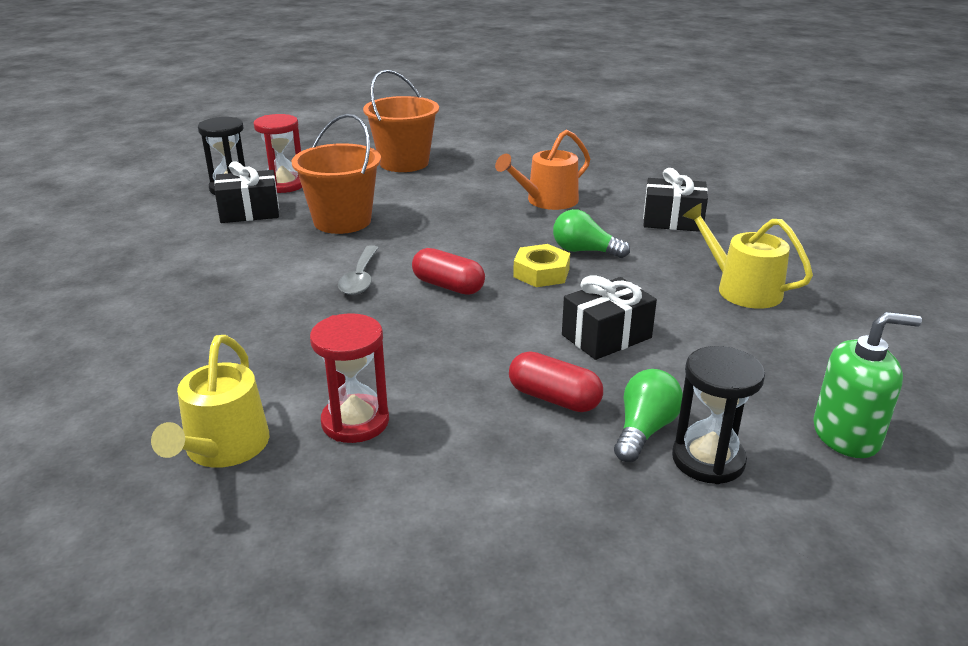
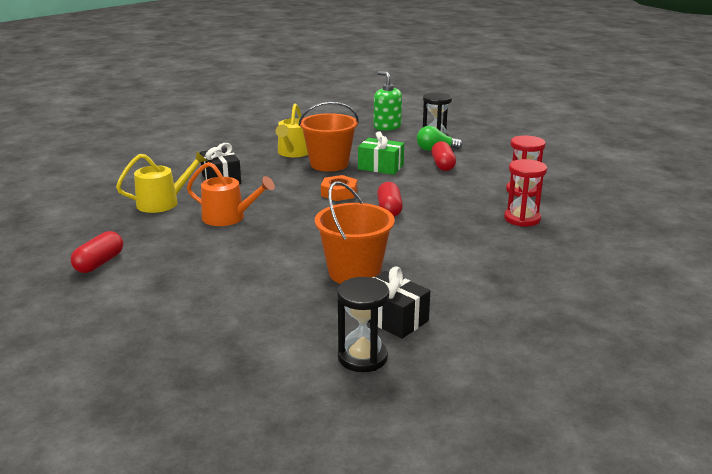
camera: 125 degrees left, 5 degrees down
yellow watering can [151,335,269,468] -> yellow watering can moved to [116,151,207,213]
red hourglass [254,114,302,193] -> red hourglass moved to [504,159,547,227]
grey spoon [338,245,379,295] -> none
orange bucket [363,70,439,172] -> orange bucket moved to [299,102,359,172]
yellow nut [513,244,570,287] -> orange nut [321,175,357,201]
green light bulb [553,209,630,258] -> none
black gift [562,276,657,360] -> green gift [358,131,404,175]
none -> red capsule [71,231,123,273]

